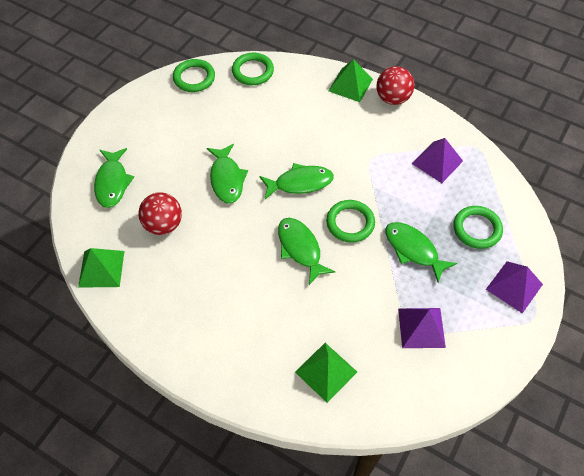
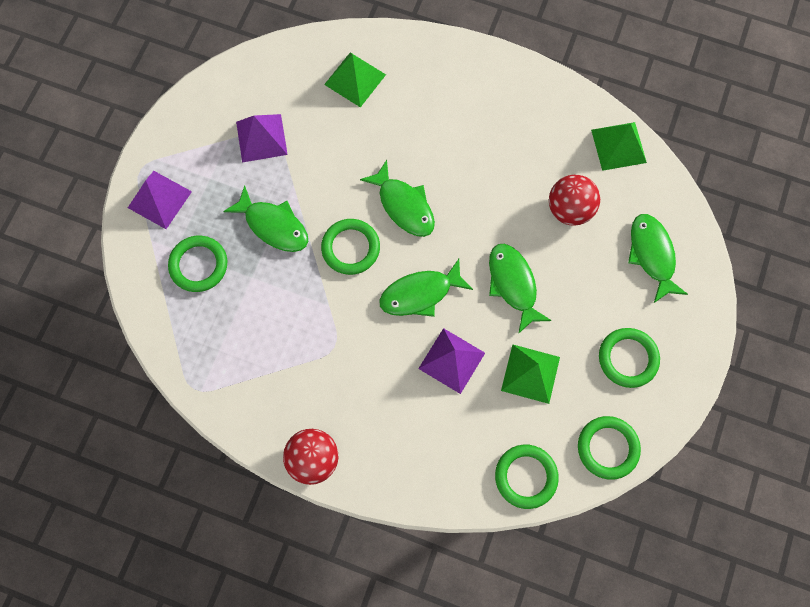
camera: 170 degrees right, 15 degrees up
green pyramid [329,59,373,102] -> green pyramid moved to [501,344,560,404]
purple pyramid [411,138,463,183] -> purple pyramid moved to [418,328,485,394]
none -> green ring [599,328,660,388]

